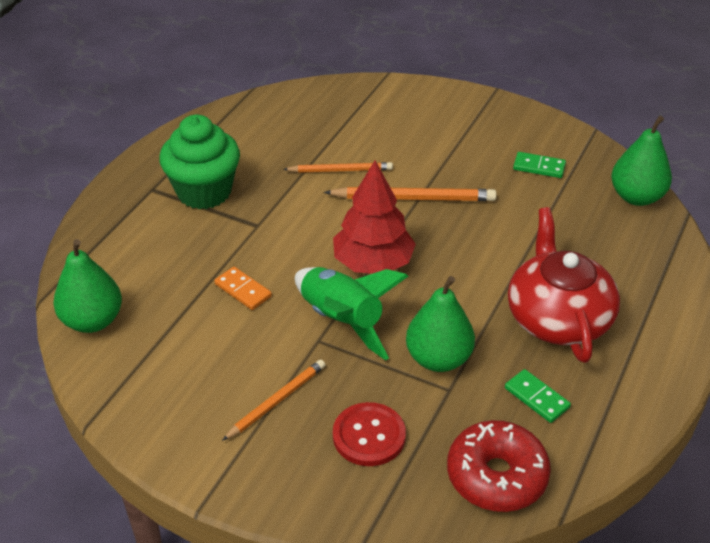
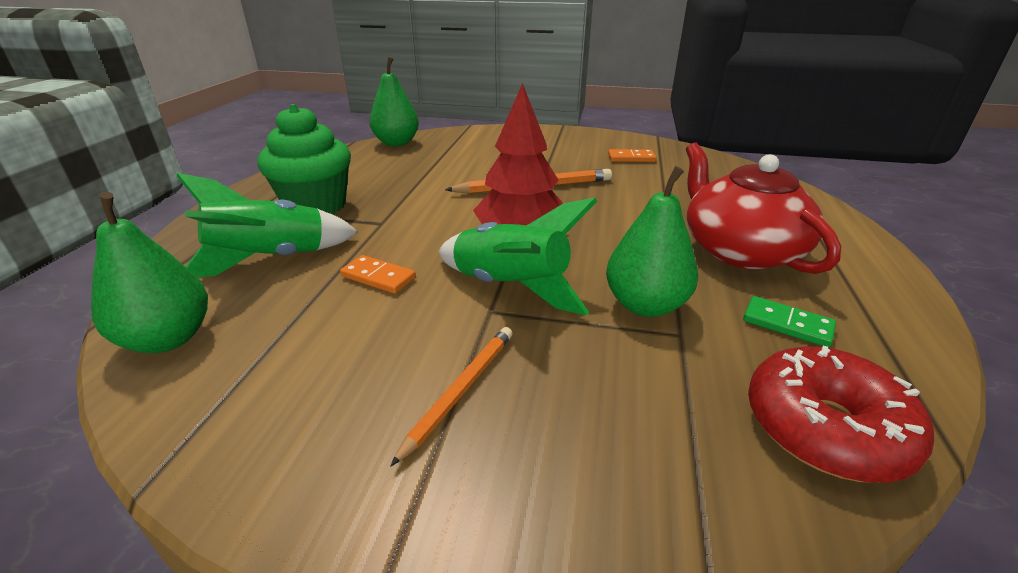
camera: 15 degrees left, 10 degrees down
orange pencil [283,162,393,173] -> none
red button [333,402,406,466] -> none
green domino [513,152,566,178] -> orange domino [608,149,656,162]
green pear [611,116,672,206] -> green pear moved to [369,57,419,146]
none -> green rocket [177,173,358,277]

